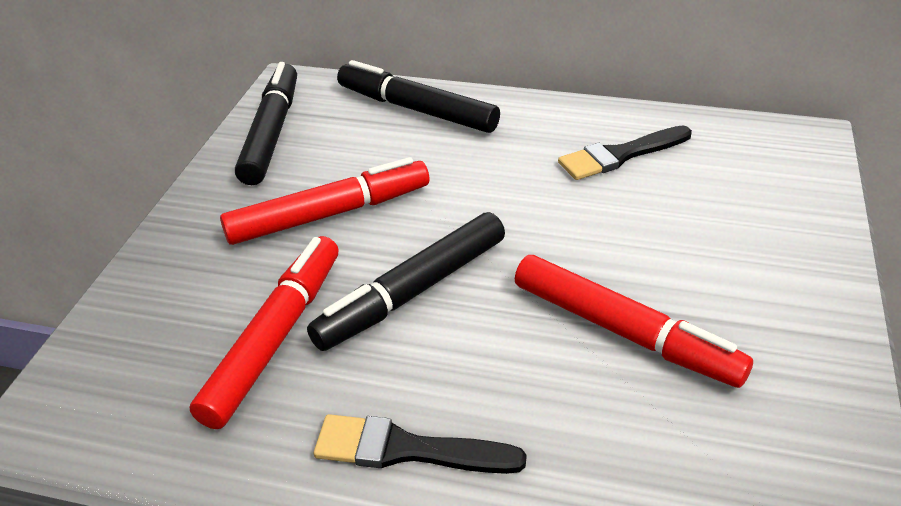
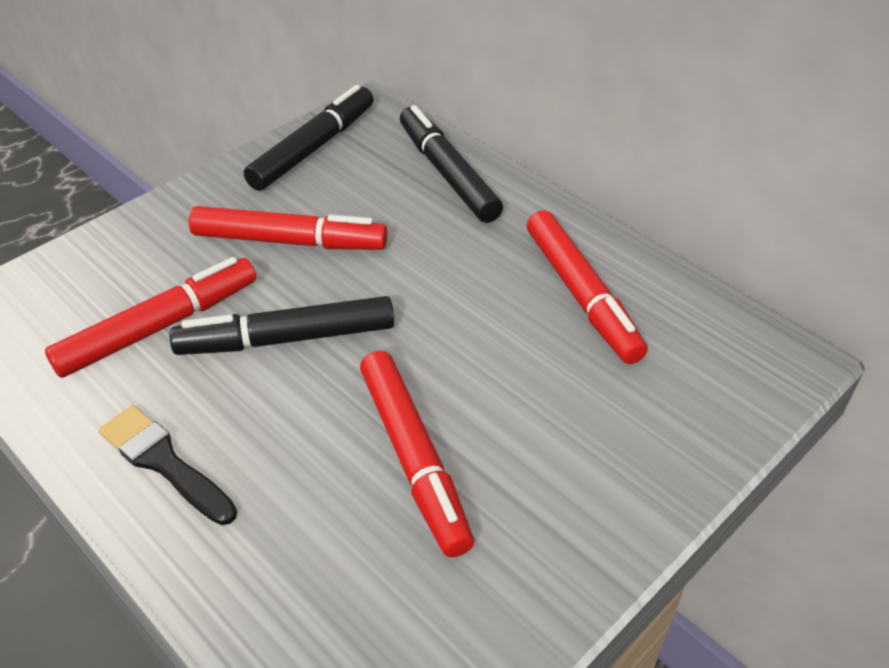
camera: 30 degrees right, 5 degrees up
black brush [558,125,692,180] -> red marker [527,210,648,364]

